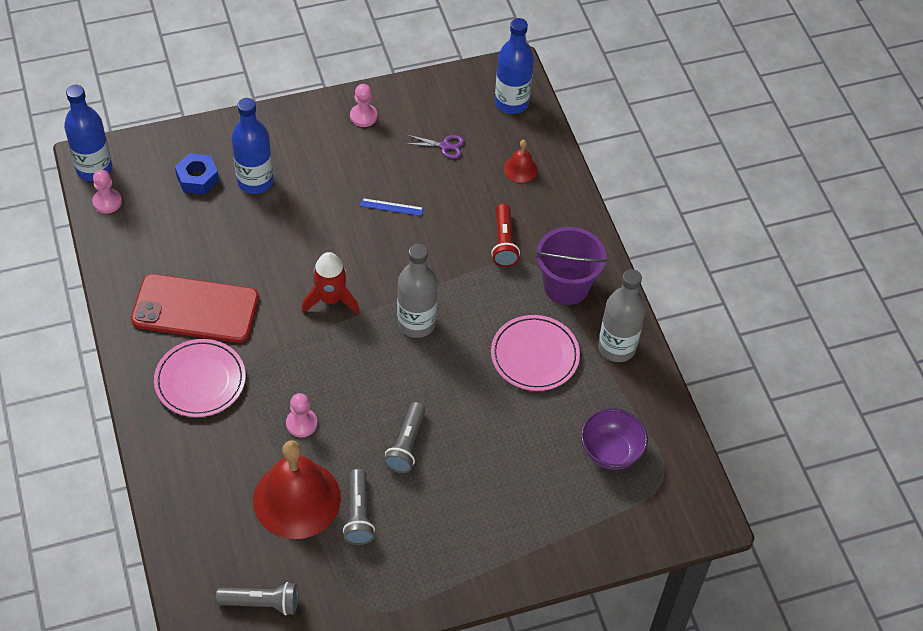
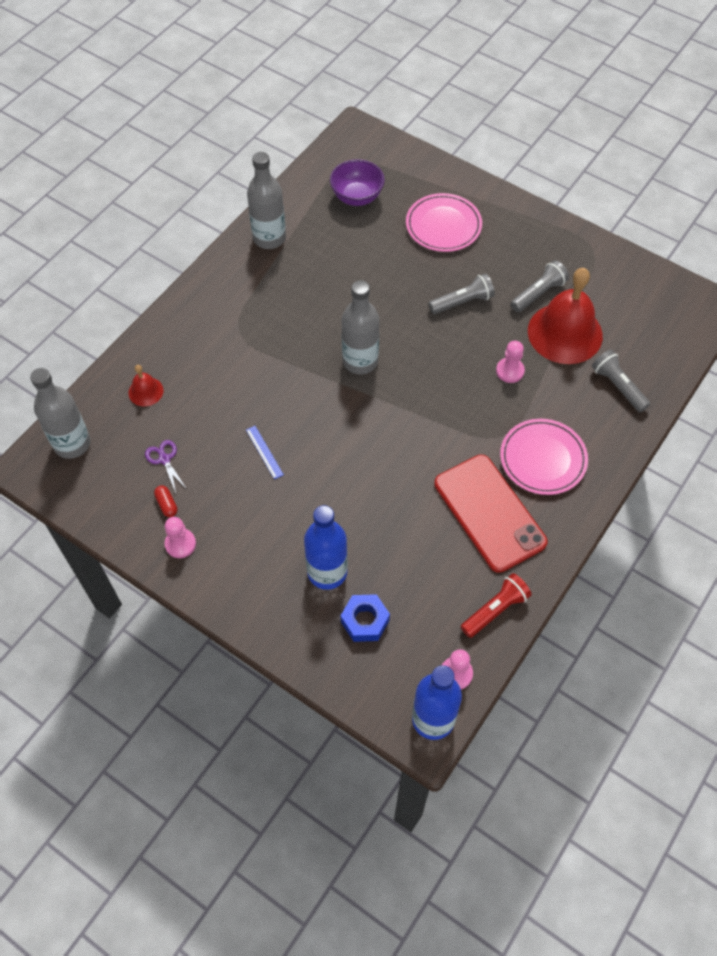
camera: 125 degrees left, 5 degrees up
grey flashlight [216,582,298,616] -> grey flashlight moved to [592,350,650,412]
red rocket [302,252,359,314] -> none
red flashlight [491,204,520,267] -> red flashlight moved to [461,573,532,638]
pink plate [491,315,580,391] -> pink plate moved to [406,193,482,252]
blue bottle [495,18,534,114] -> grey bottle [30,368,90,459]
purple bucket [535,227,608,305] -> none
none -> red capsule [154,485,178,517]

